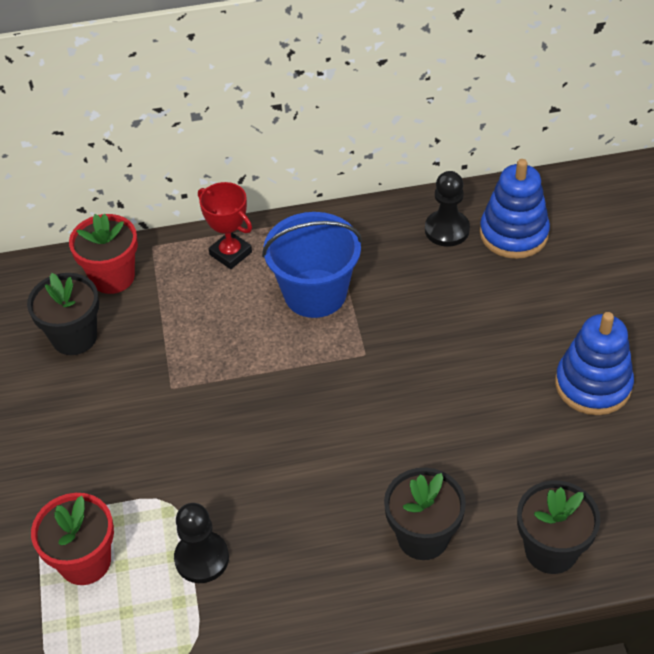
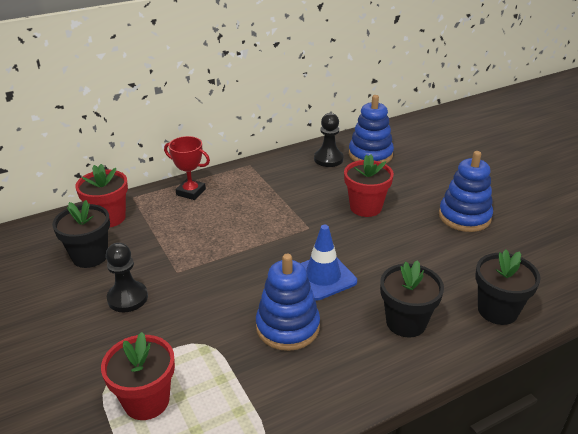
camera: 20 degrees left, 15 degrees down
black pawn [174,503,229,583] -> black pawn moved to [106,243,148,312]
blue bucket [262,212,362,318] -> none
none -> blue stacking toy [256,254,320,351]
none -> blue traffic cone [301,225,357,300]
none -> red flower pot [344,154,394,217]

